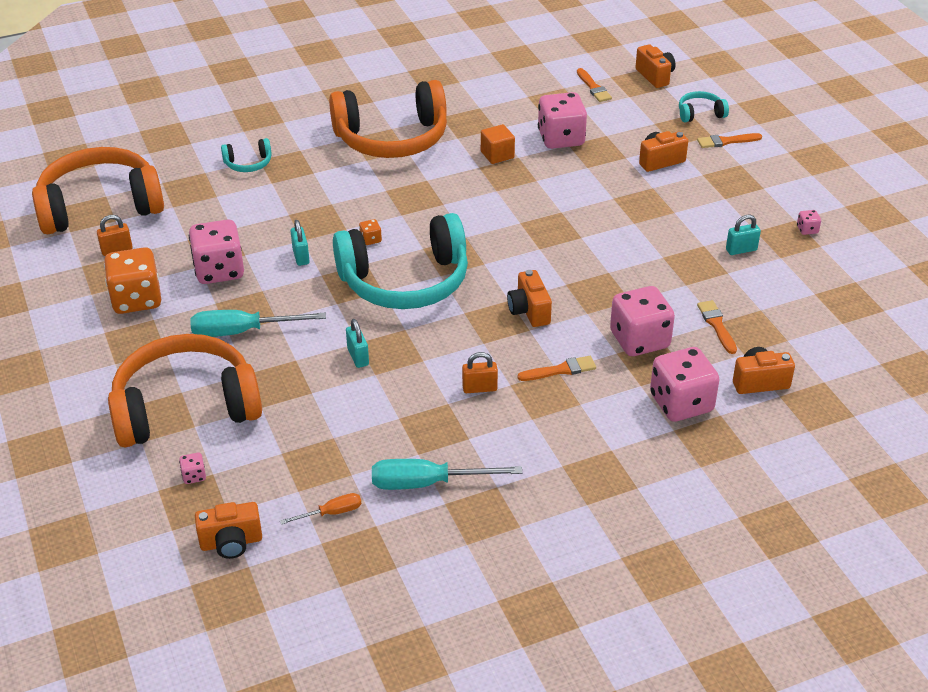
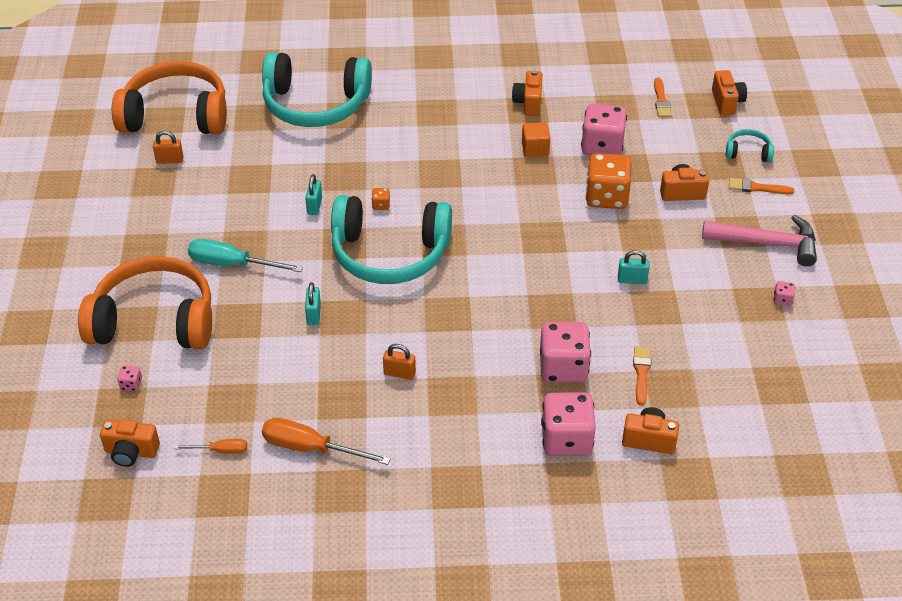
camera: 20 degrees right, 5 degrees up
orange dice [104,247,161,314] -> orange dice moved to [585,153,631,209]
pink dice [189,219,244,284] -> none
turquoise headphones [221,138,272,172] -> turquoise headphones [262,52,372,127], size x2.40
orange headphones [329,80,447,158] -> none
turquoise screwdriver [372,459,522,490] -> orange screwdriver [262,418,391,465]
orange camera [507,270,552,327] -> orange camera moved to [512,70,543,116]
orange brush [517,356,596,381] -> none
turquoise padlock [726,215,761,255] -> turquoise padlock moved to [618,250,649,284]
none -> pink hammer [702,215,817,266]

